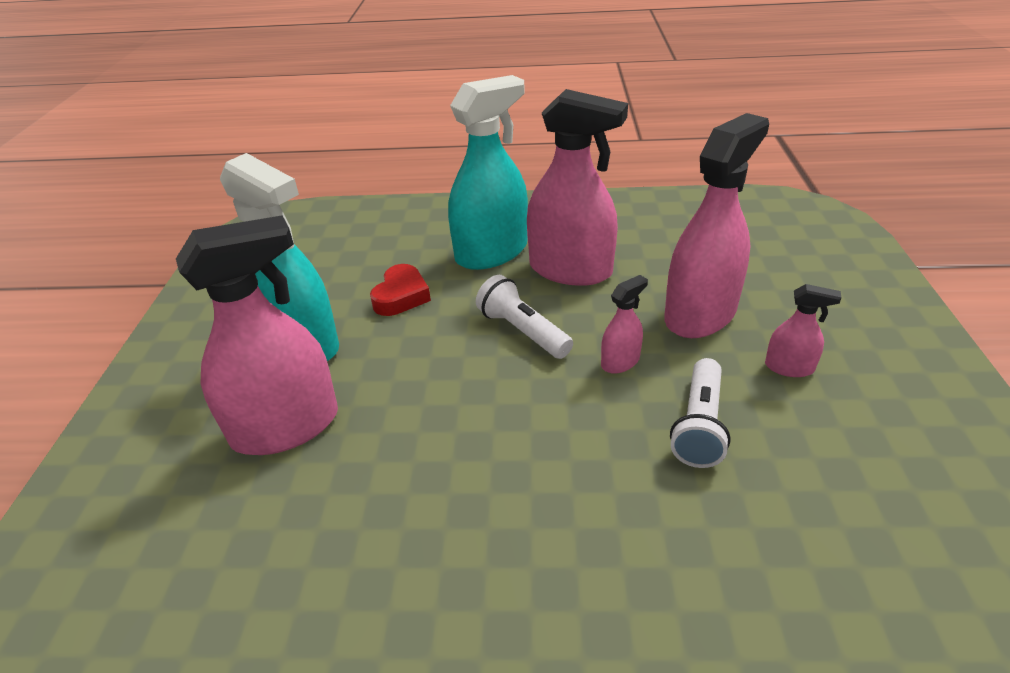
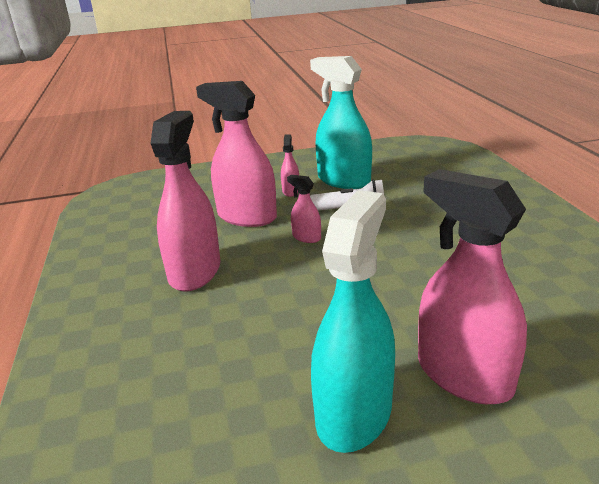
camera: 105 degrees left, 10 degrees down
red heart [370,264,431,316] -> none
turquoise spray bottle [448,75,528,270] -> turquoise spray bottle moved to [310,56,372,189]
white flashlight [476,275,573,359] -> none

